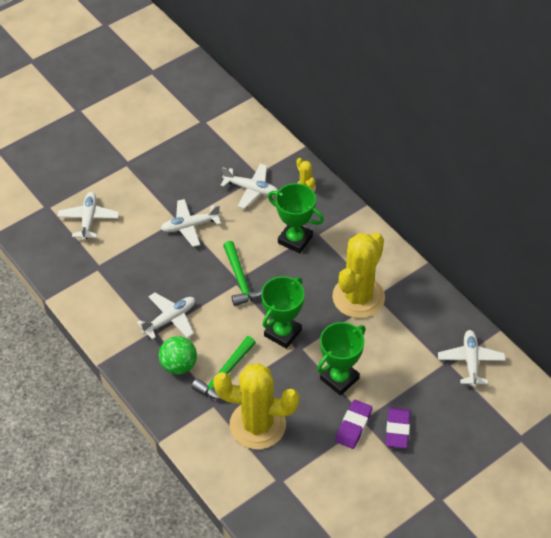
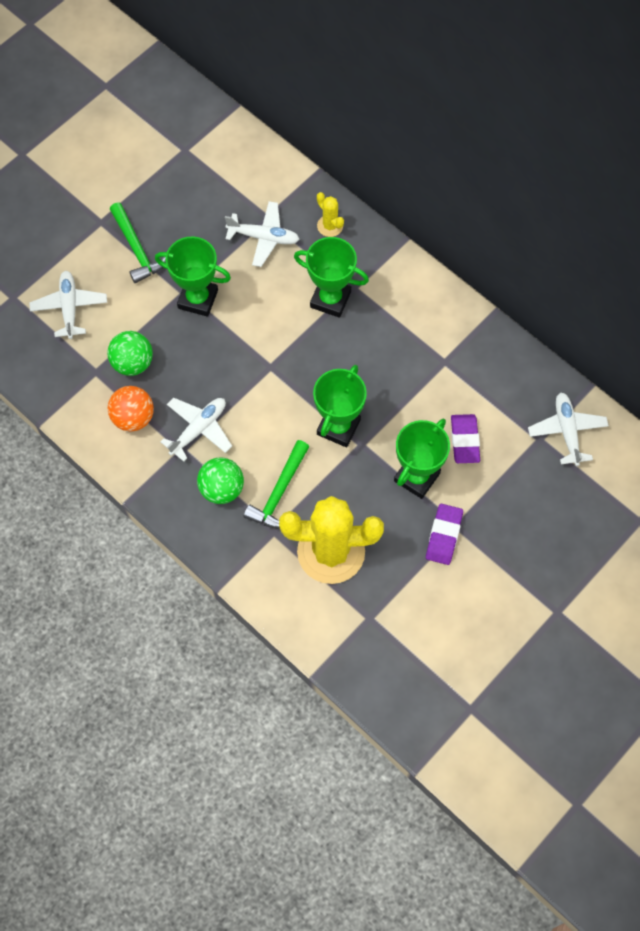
camera: 10 degrees left, 15 degrees up
white plane [161,199,221,247] -> green trophy [155,236,231,317]
green hammer [223,241,264,306] -> green hammer moved to [110,203,166,283]
yellow cactus [332,233,385,318] -> none
purple eraser [386,408,410,448] -> purple eraser moved to [451,414,480,463]
none -> green ball [107,331,153,376]
none -> orange ball [108,386,154,432]

